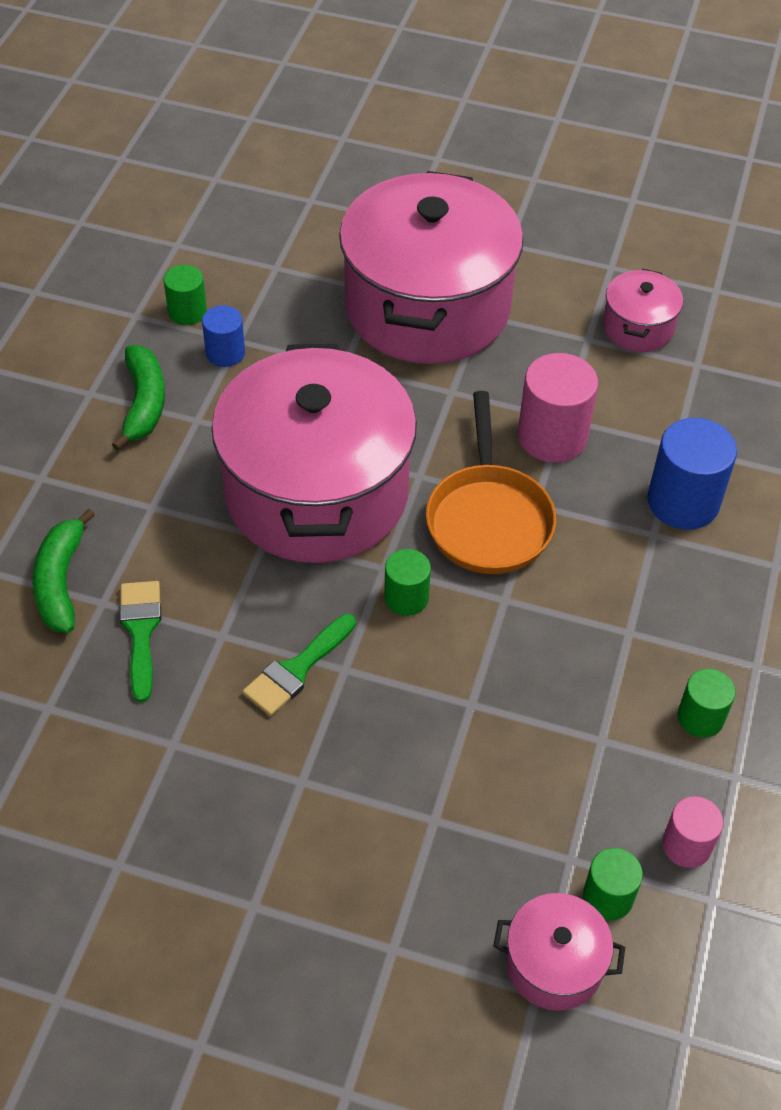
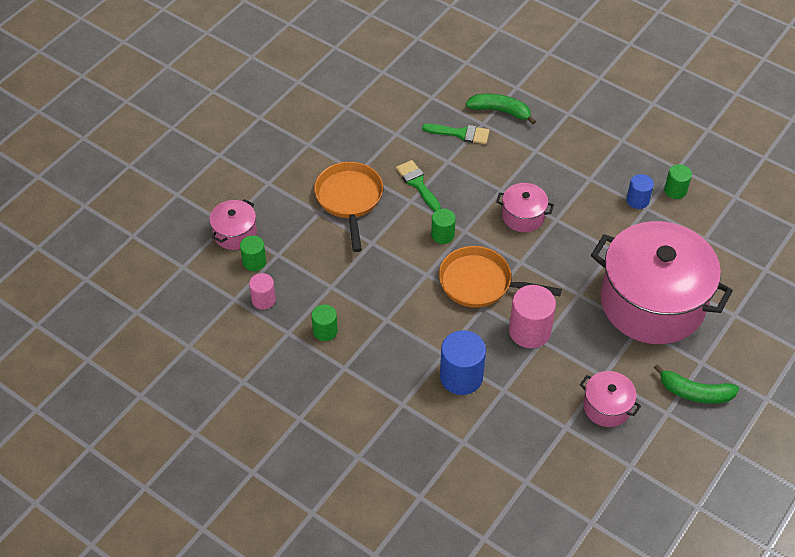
camera: 110 degrees right, 0 degrees up
green banana [112,345,165,451] -> green banana moved to [654,364,739,404]
pink pot [211,344,417,563] -> pink pot [496,183,554,232], size x0.43
none -> orange pan [314,162,383,252]

